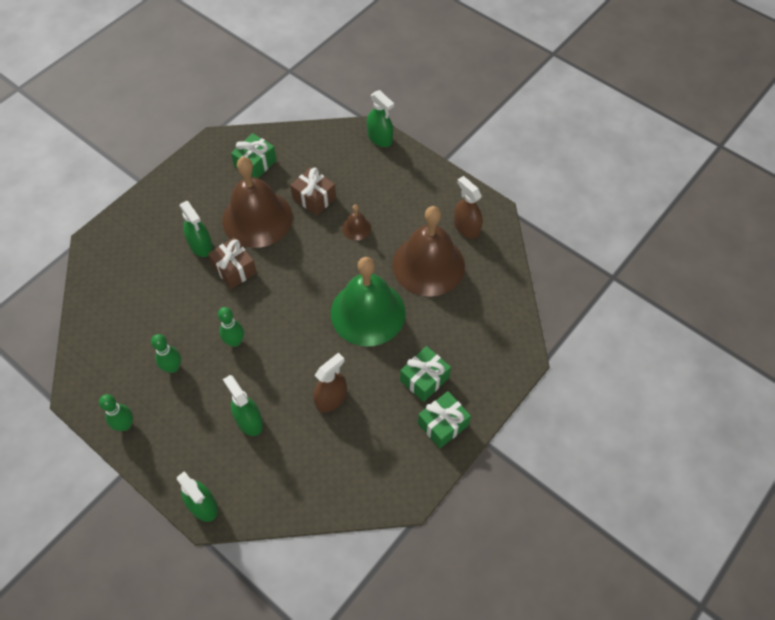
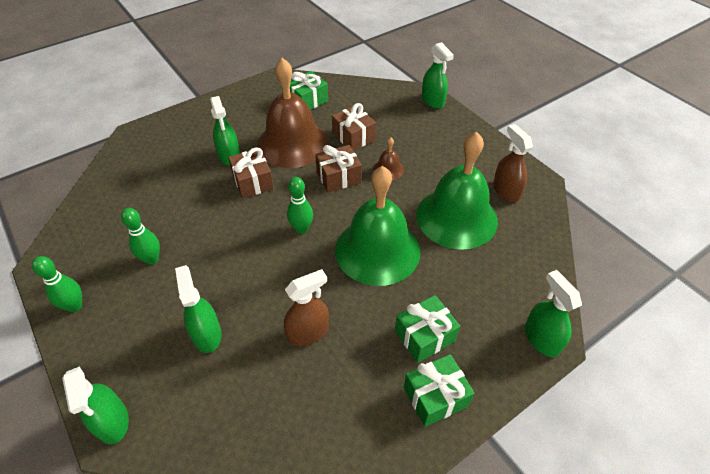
camera: 15 degrees right, 10 degrees down
green bowling pin [218,307,244,347] -> green bowling pin moved to [287,177,313,234]
brown bell [392,206,465,297] -> green bell [416,132,498,250]
none -> brown gift [315,145,362,193]
none -> green spray bottle [525,270,582,357]

